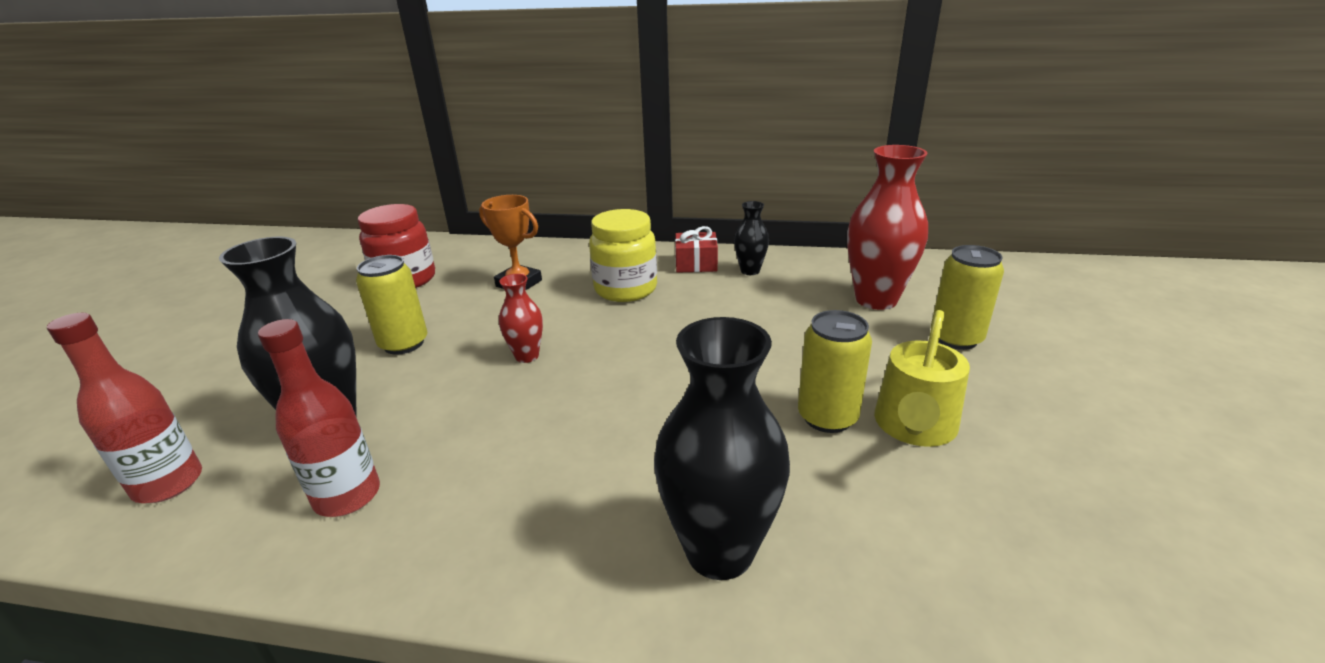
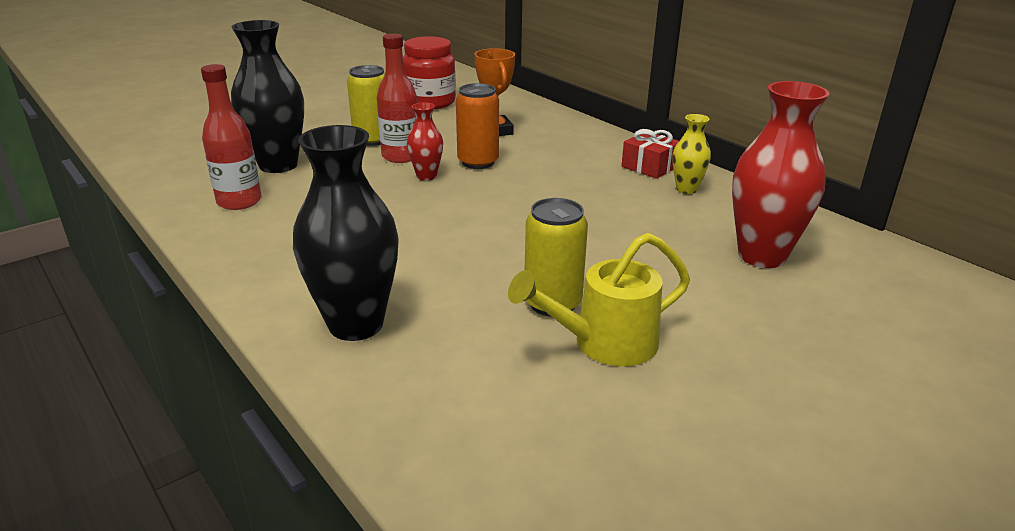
camera: 40 degrees right, 0 degrees up
red bottle [47,313,202,503] -> red bottle moved to [377,33,417,163]
yellow jar [589,209,657,302] -> none
black vase [734,201,769,275] -> yellow vase [673,114,711,194]
yellow can [931,245,1004,350] -> none
none -> orange can [456,83,499,169]

